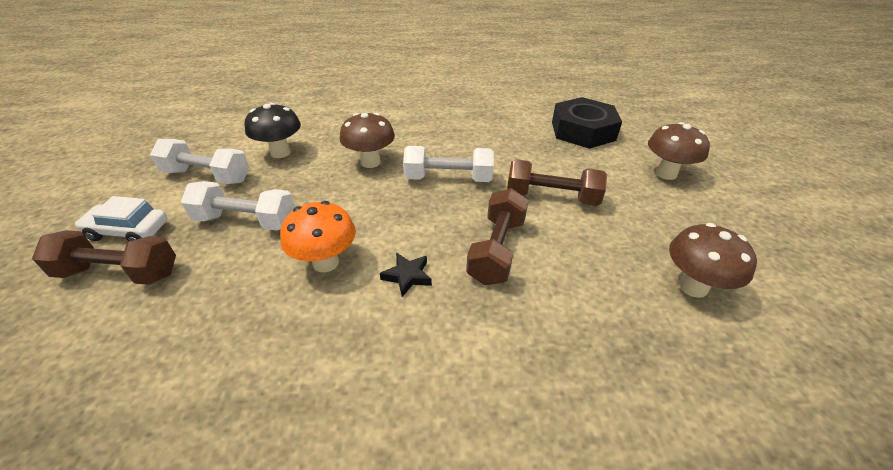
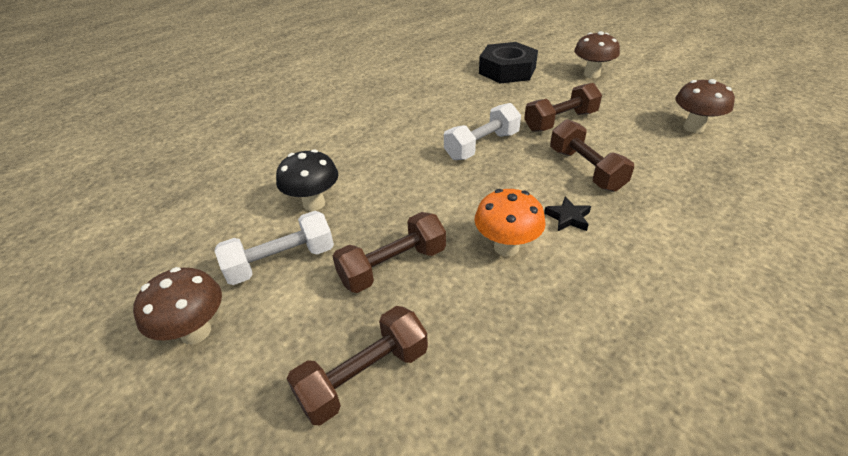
camera: 40 degrees left, 0 degrees up
white car [75,196,167,242] -> none
white dumbbell [181,181,295,231] -> brown dumbbell [333,212,446,293]
brown mushroom [340,113,395,168] -> brown mushroom moved to [133,267,222,344]

